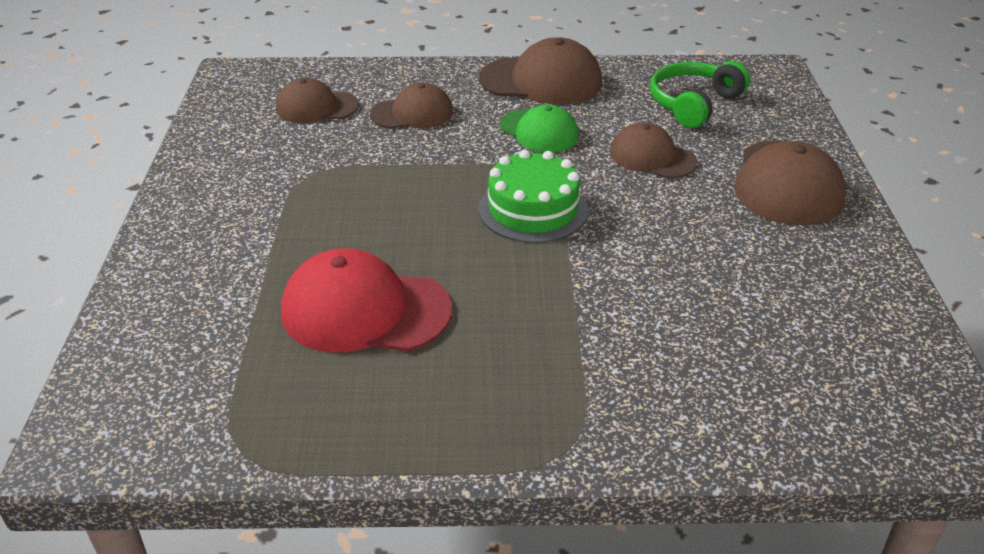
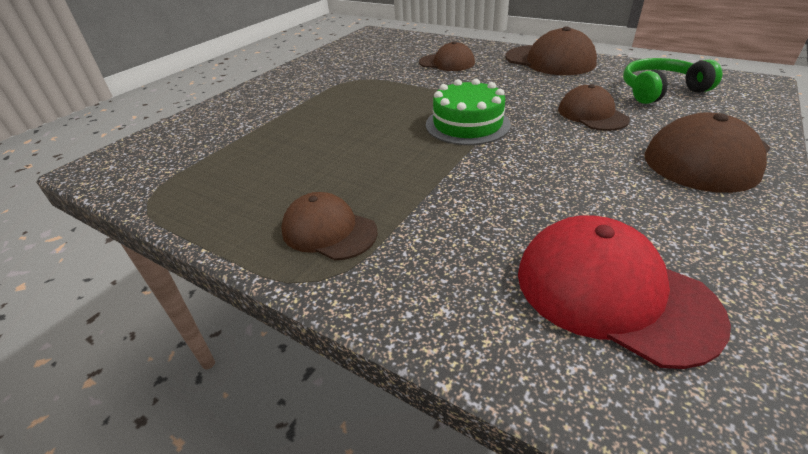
camera: 35 degrees right, 0 degrees up
brown cap [276,78,359,123] -> brown cap moved to [281,192,378,260]
red cap [281,248,452,353] -> red cap moved to [518,215,731,369]
green cap [499,104,579,152] -> none

